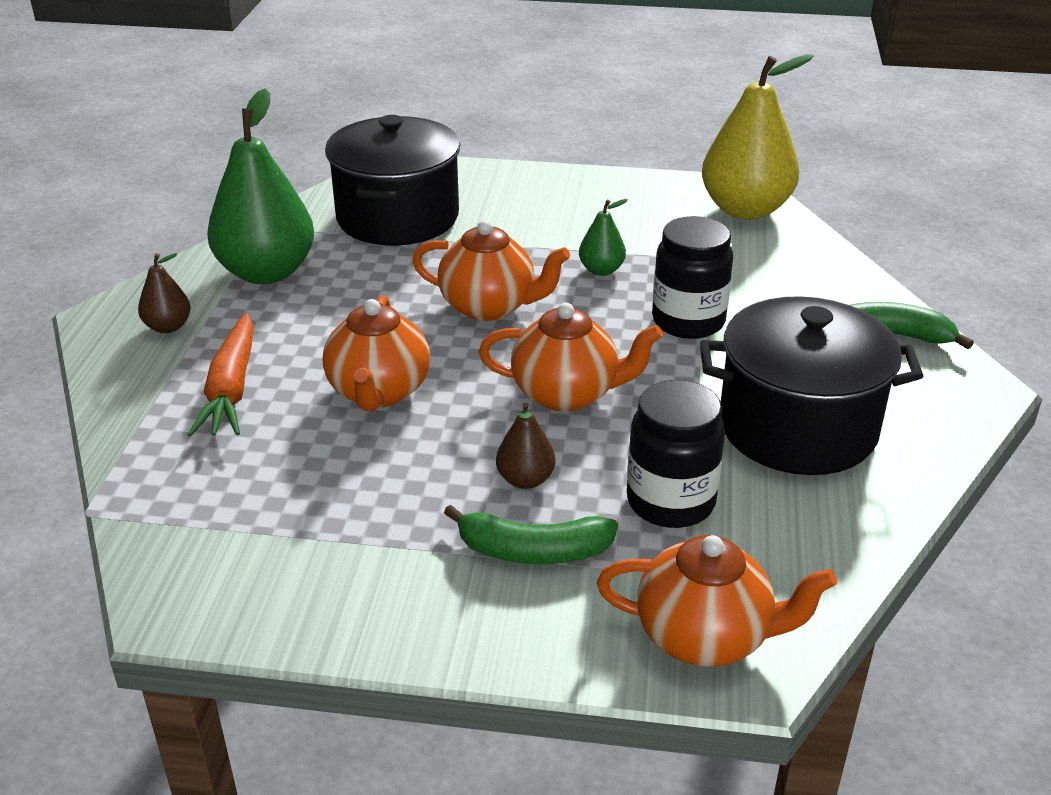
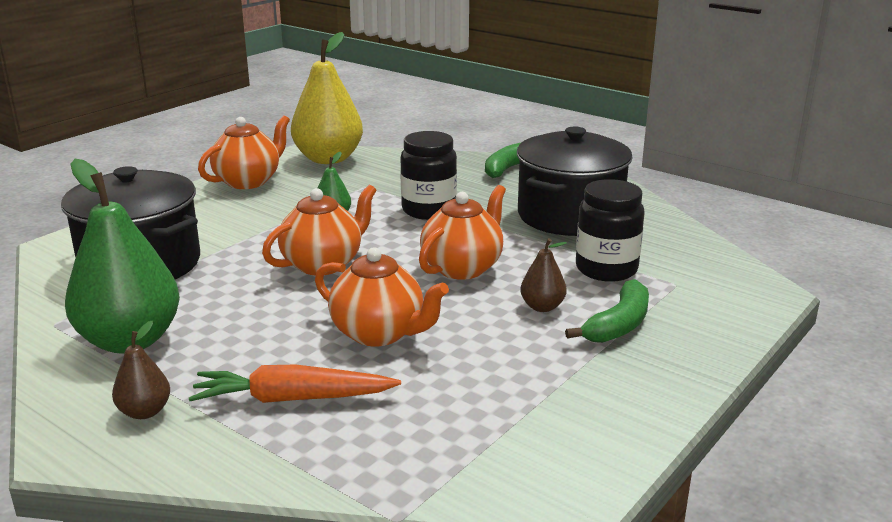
camera: 60 degrees left, 10 degrees down
orange carrot [188,313,254,437] -> orange carrot turned 150 degrees clockwise [189,365,401,403]
orange teapot [597,535,837,667] -> orange teapot moved to [198,115,290,189]

